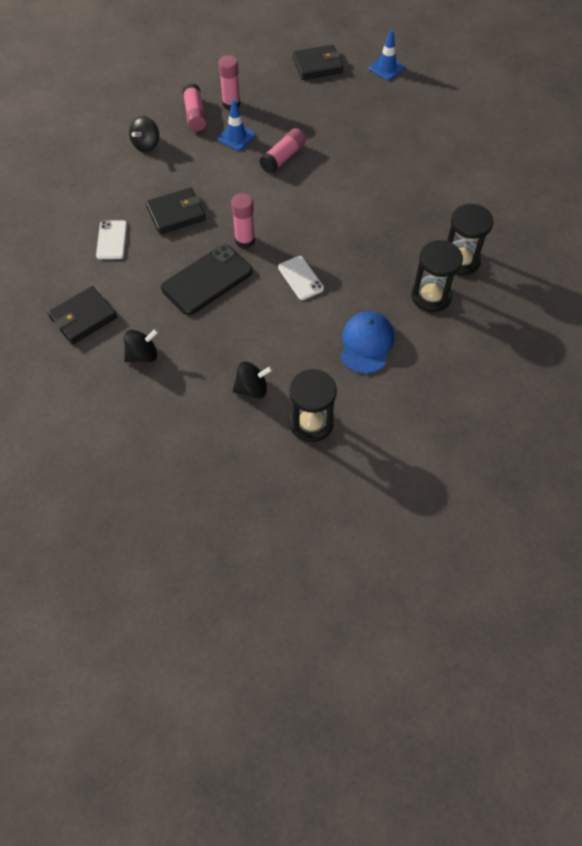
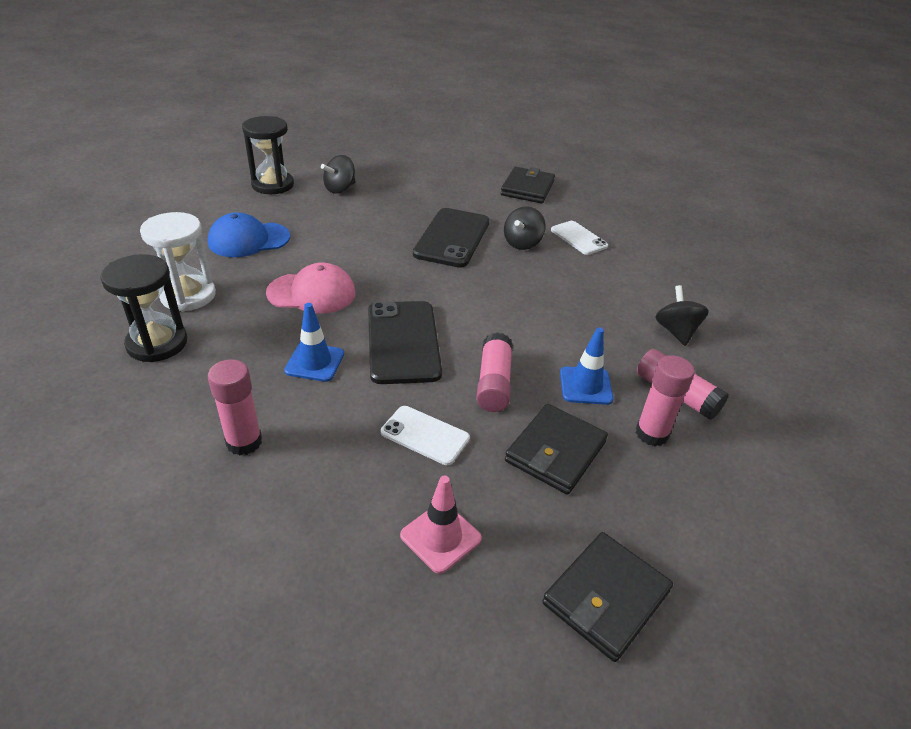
camera: 145 degrees right, 20 degrees down
black spinning top [124,329,158,362] -> black spinning top moved to [504,206,546,250]
black wallet [146,187,206,234] -> black wallet moved to [505,404,608,495]
pink glue stick [231,193,255,248] -> pink glue stick moved to [208,359,262,455]
white phone [278,256,324,300] -> white phone moved to [381,406,470,465]
blue cap [341,311,394,374] -> blue cap turned 90 degrees clockwise [208,212,290,257]
blue traffic cone [369,30,405,80] -> blue traffic cone moved to [284,303,344,382]
black hourglass [411,240,463,312] -> white hourglass [140,212,216,311]
none -> pink cap [266,263,355,314]
none -> black phone [368,301,442,384]
none -> pink traffic cone [400,475,482,574]

